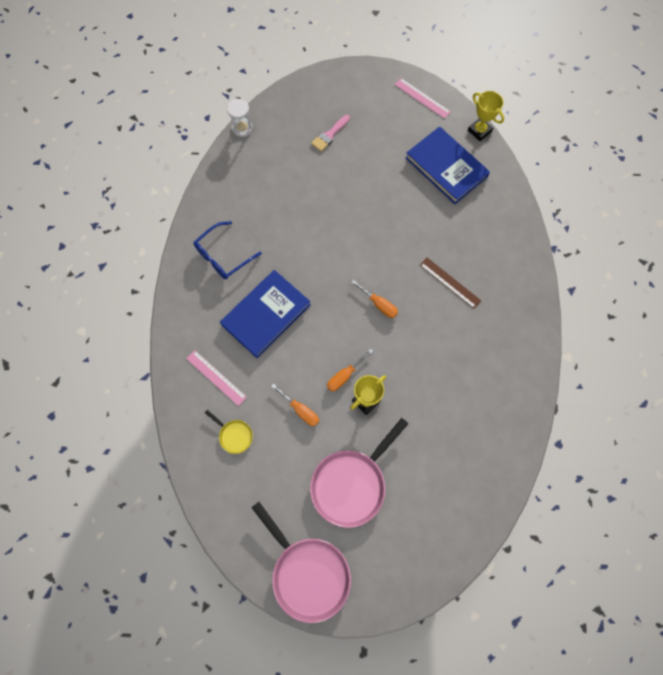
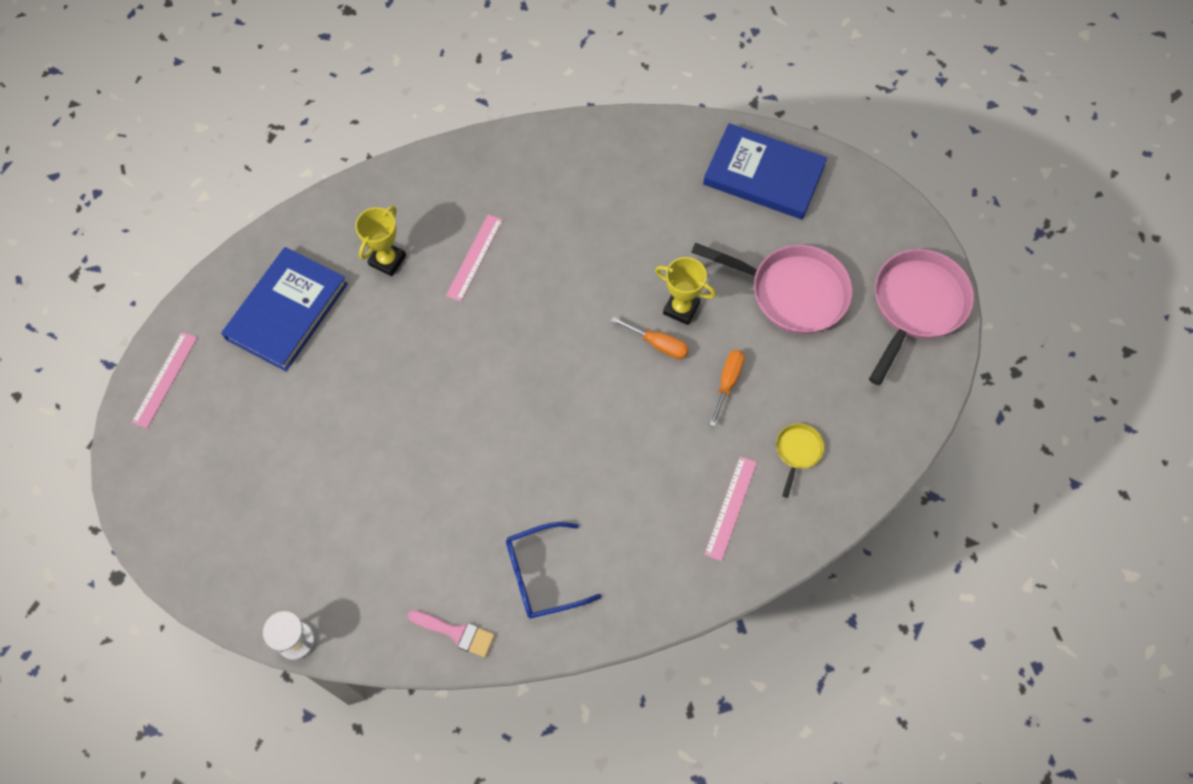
camera: 110 degrees left, 5 degrees down
blue glasses [194,221,262,279] -> blue glasses turned 135 degrees clockwise [506,522,601,618]
blue book [220,270,311,358] -> blue book moved to [703,123,827,219]
pink brush [311,115,350,152] -> pink brush moved to [408,610,495,658]
orange screwdriver [351,279,398,318] -> none
brown ruler [420,258,481,309] -> pink ruler [446,214,503,302]
yellow trophy [468,91,504,141] -> yellow trophy moved to [355,206,406,276]

